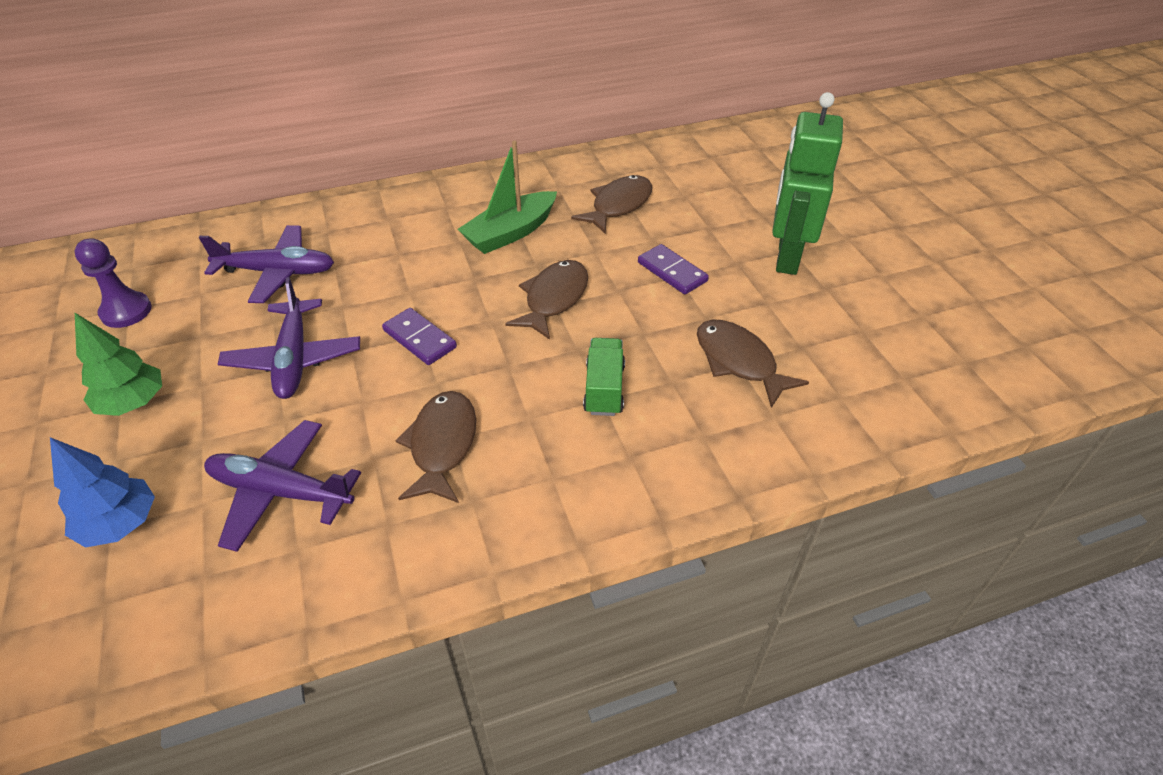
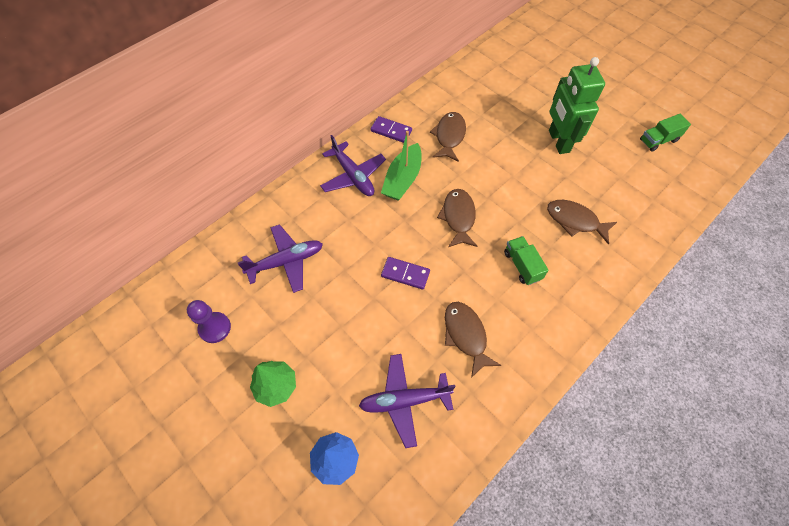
camera: 25 degrees left, 15 degrees up
purple plane [218,277,360,399] -> purple plane moved to [320,135,386,196]
purple domino [638,244,709,294] -> purple domino moved to [371,116,412,143]
none -> green truck [640,114,691,151]

